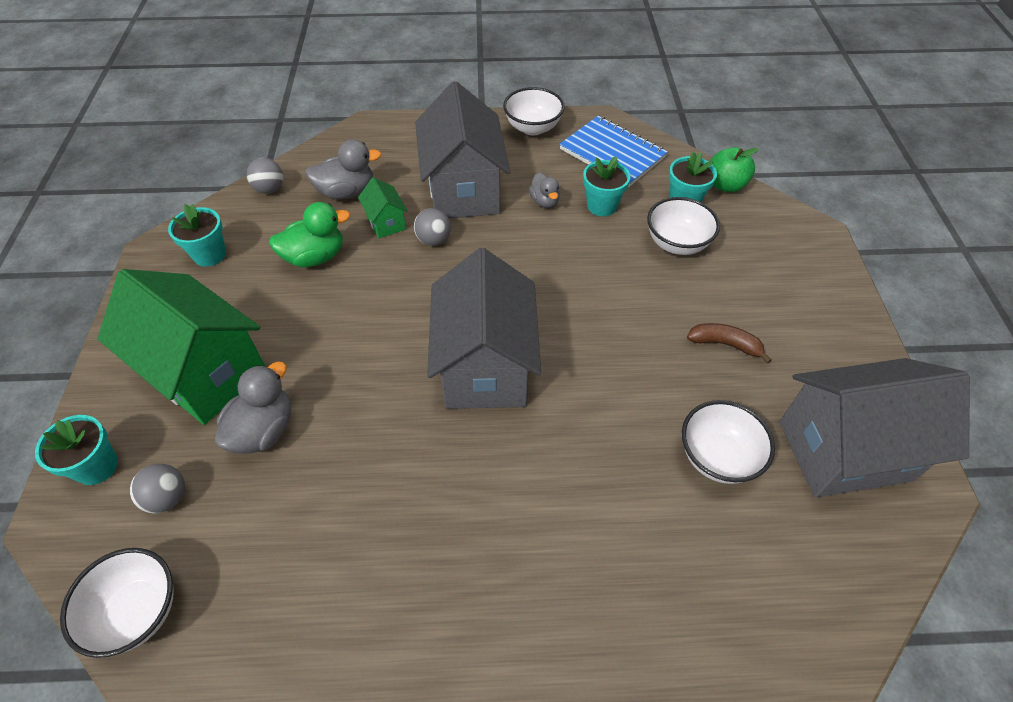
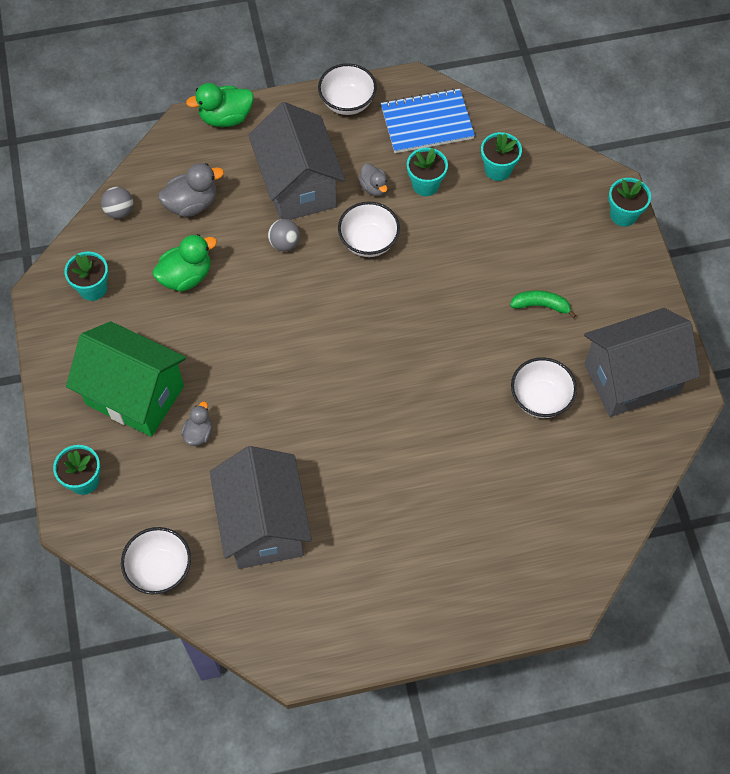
camera: 10 degrees left, 10 degrees up
grey ball [130,464,185,514] -> none
grey duck [215,362,291,454] -> grey duck [181,402,212,446], size x0.61
green house [358,177,408,238] -> none
grey house [427,248,541,409] -> grey house moved to [210,446,312,569]
blue notebook [559,116,668,187] -> blue notebook turned 45 degrees counterclockwise [381,88,475,153]
white bowl [647,197,720,255] -> white bowl moved to [338,201,400,257]
brown banana [687,323,771,364] -> green banana [510,290,576,318]
green apple [710,147,759,192] -> none
none -> green duck [186,83,254,127]
none -> turquoise flower pot [609,178,651,227]

